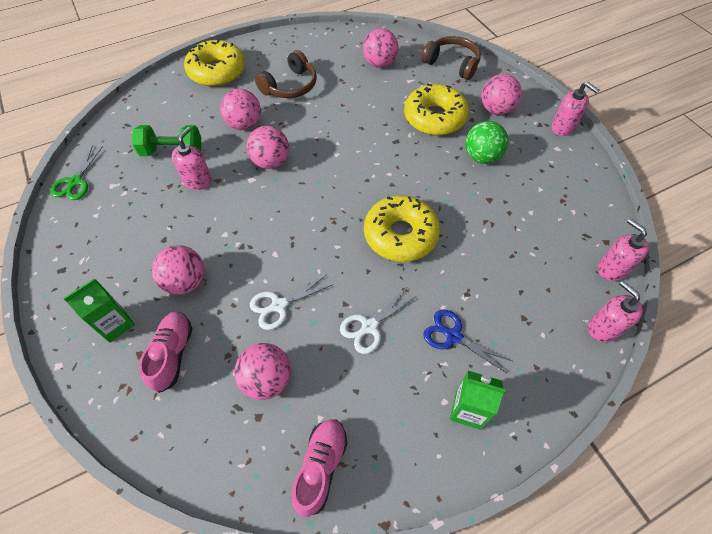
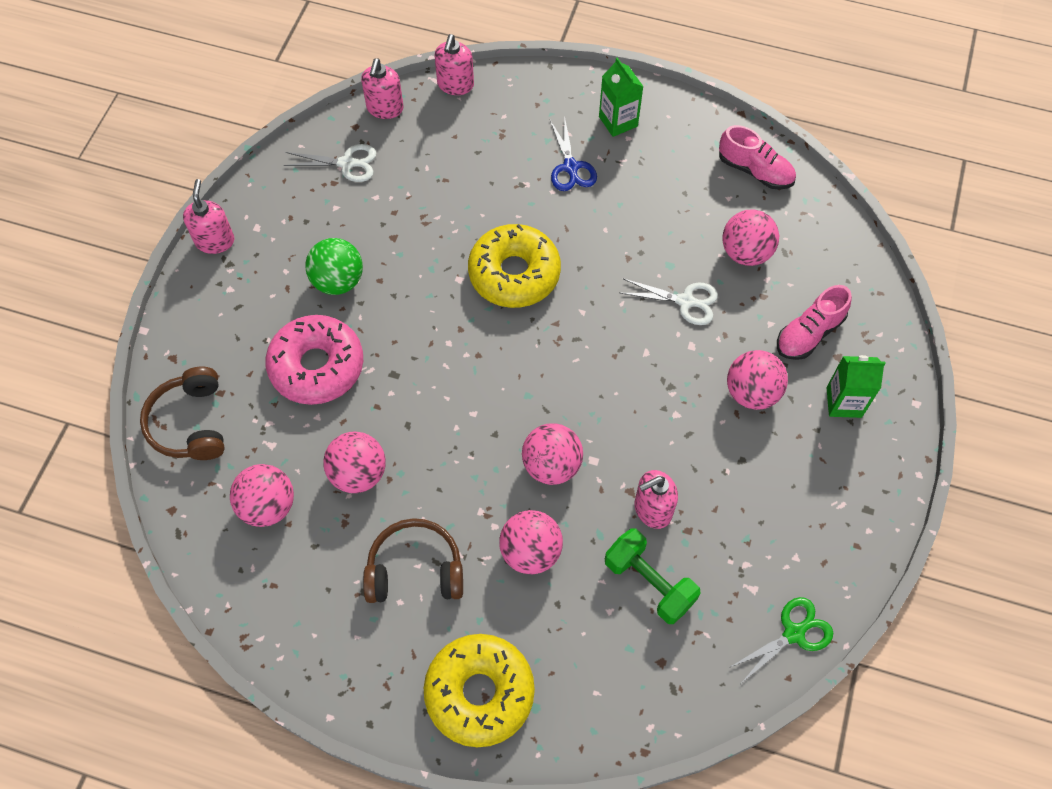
camera: 135 degrees left, 5 degrees up
pink shoe [291,419,347,517] -> pink shoe turned 120 degrees counterclockwise [719,125,796,190]
white scissors [340,287,417,354] -> white scissors moved to [284,144,376,182]
yellow donut [404,83,469,135] -> pink donut [266,315,363,405]
pink ball [481,74,522,115] -> pink ball moved to [323,432,385,493]

